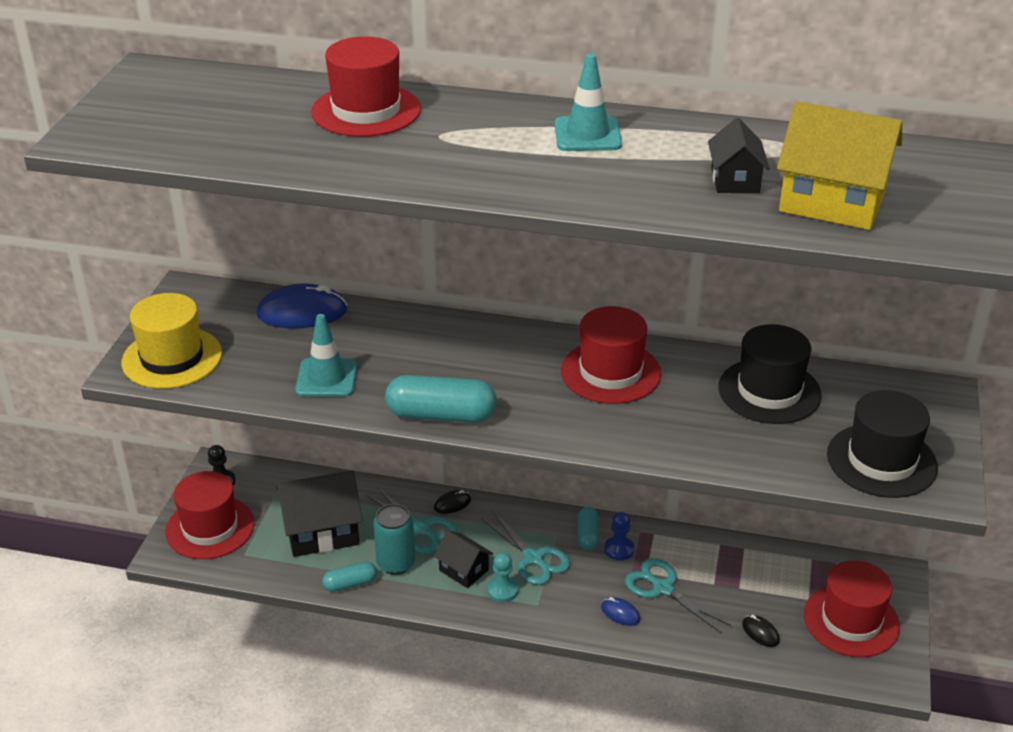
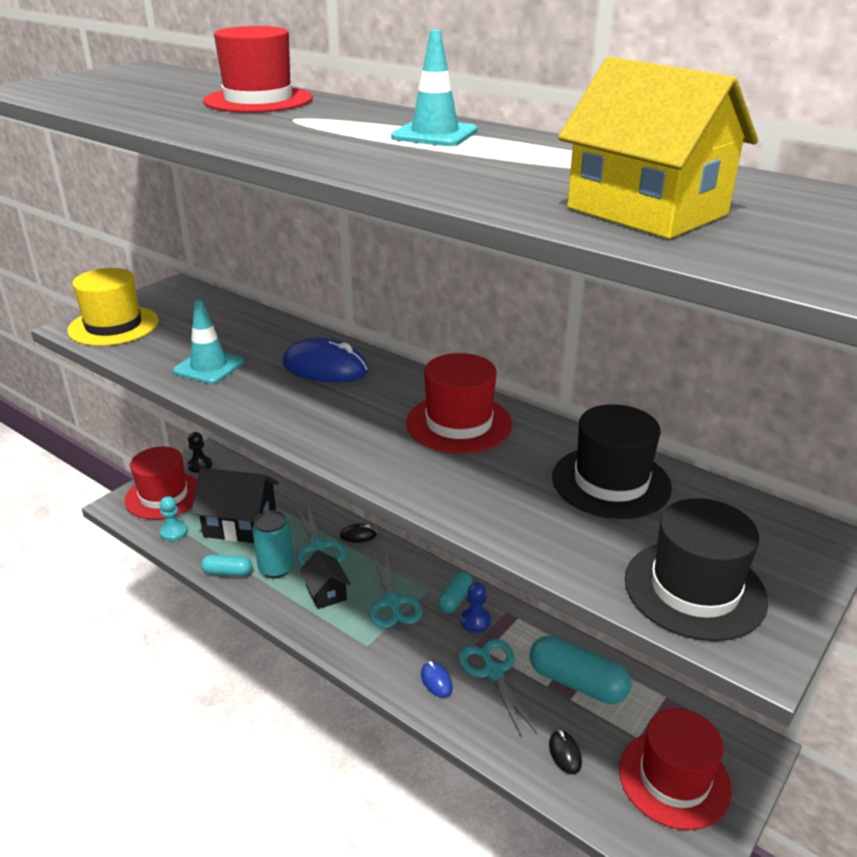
camera: 25 degrees right, 5 degrees down
blue mouse [256,283,348,328] -> blue mouse moved to [282,338,368,382]
turquoise capsule [385,375,497,423] -> turquoise capsule moved to [530,636,632,704]
turquoise pawn [487,552,518,602] -> turquoise pawn moved to [160,496,188,541]
black house [708,118,770,193] -> none

